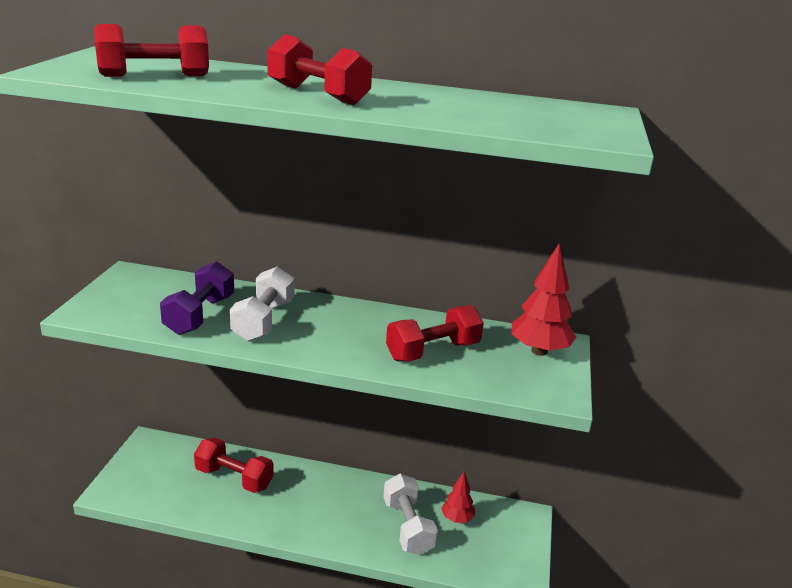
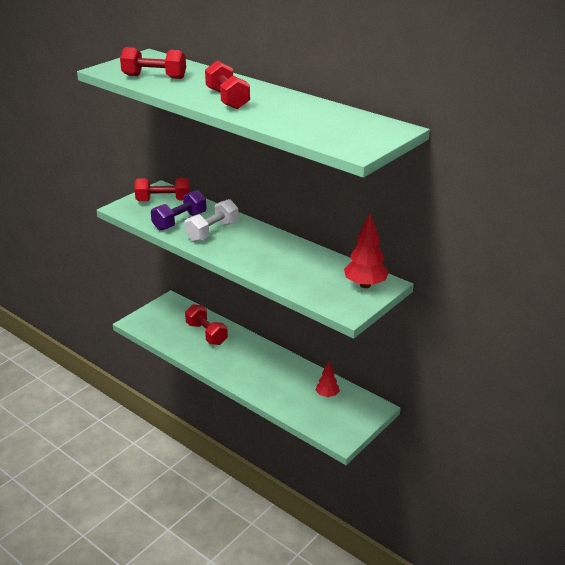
camera: 30 degrees right, 5 degrees up
white dumbbell [383,473,438,555] -> none
red dumbbell [386,305,484,362] -> red dumbbell moved to [134,178,190,201]

